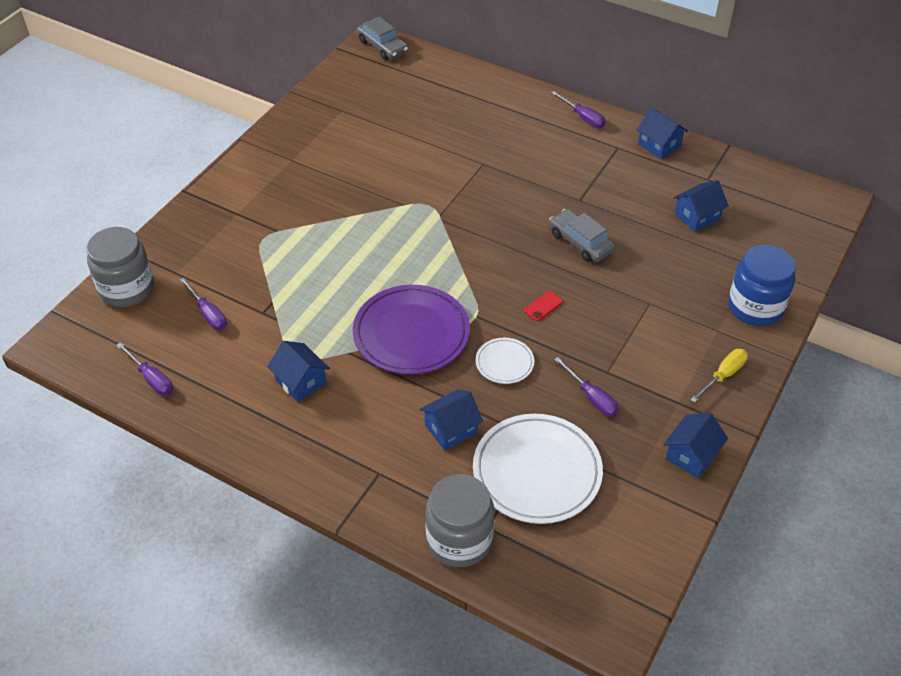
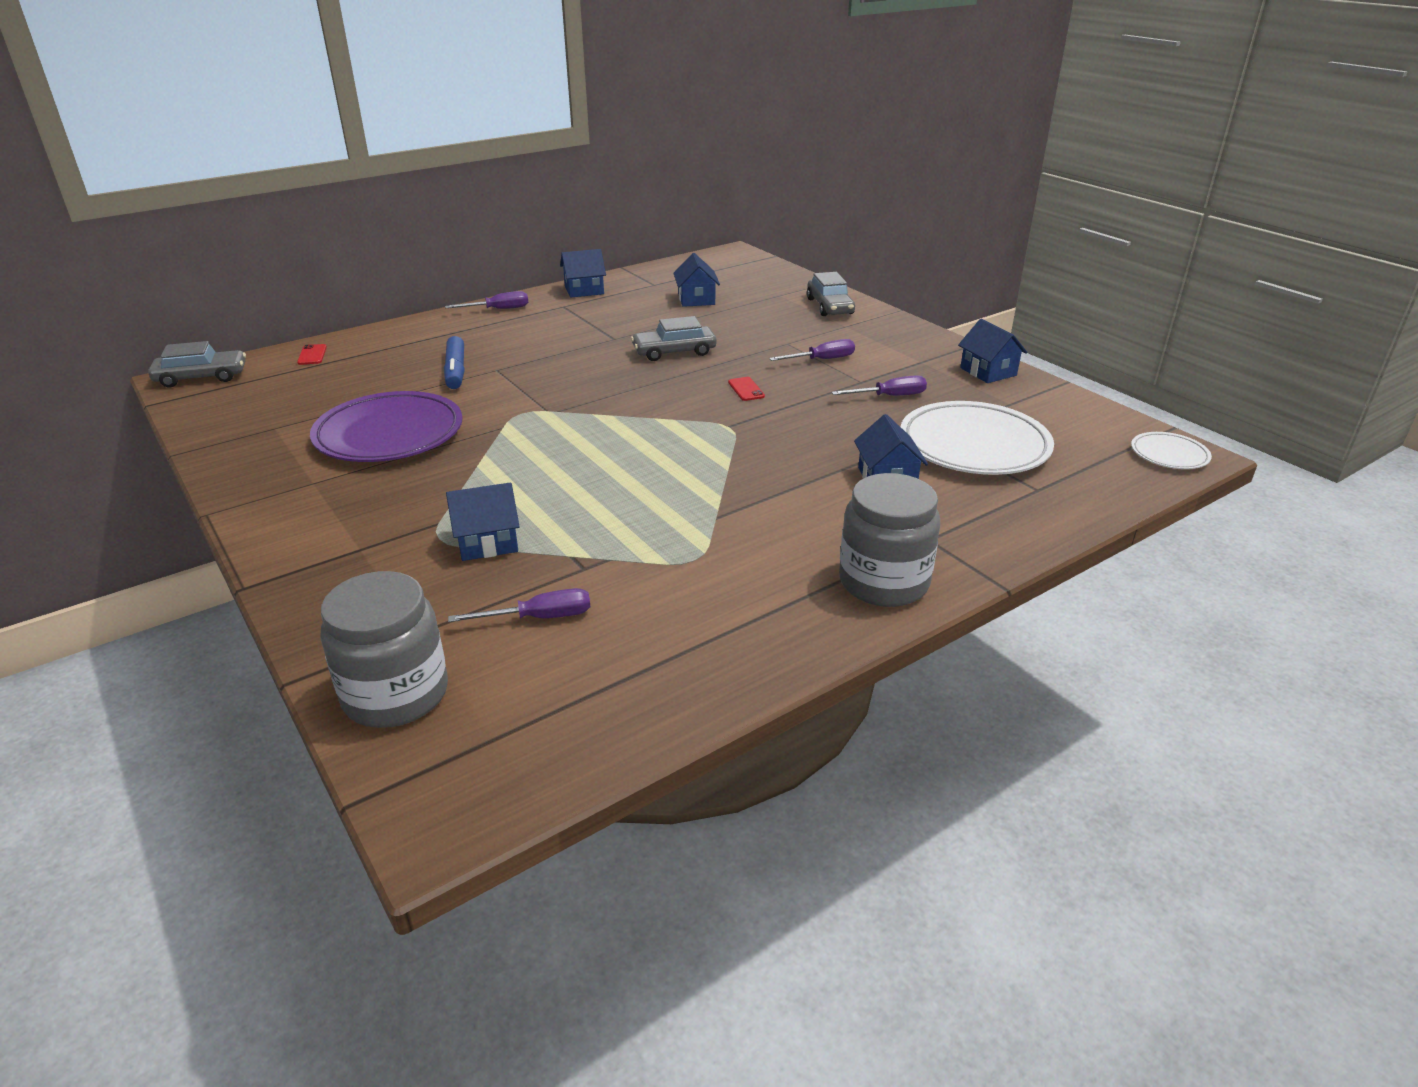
camera: 65 degrees left, 15 degrees down
purple screwdriver [116,342,173,395] -> purple screwdriver moved to [769,339,855,361]
blue house [267,341,330,402] -> blue house moved to [446,483,520,561]
purple plate [353,285,470,375] -> purple plate moved to [310,391,463,462]
grey jar [425,474,494,567] -> grey jar moved to [839,473,940,607]
white plate [476,338,534,384] -> white plate moved to [1131,432,1212,469]
yellow screwdriver [690,349,748,403] -> none
blue jar [728,245,796,326] -> grey car [807,272,855,316]
none -> red phone [297,344,327,365]
none -> blue marker [444,336,465,389]

